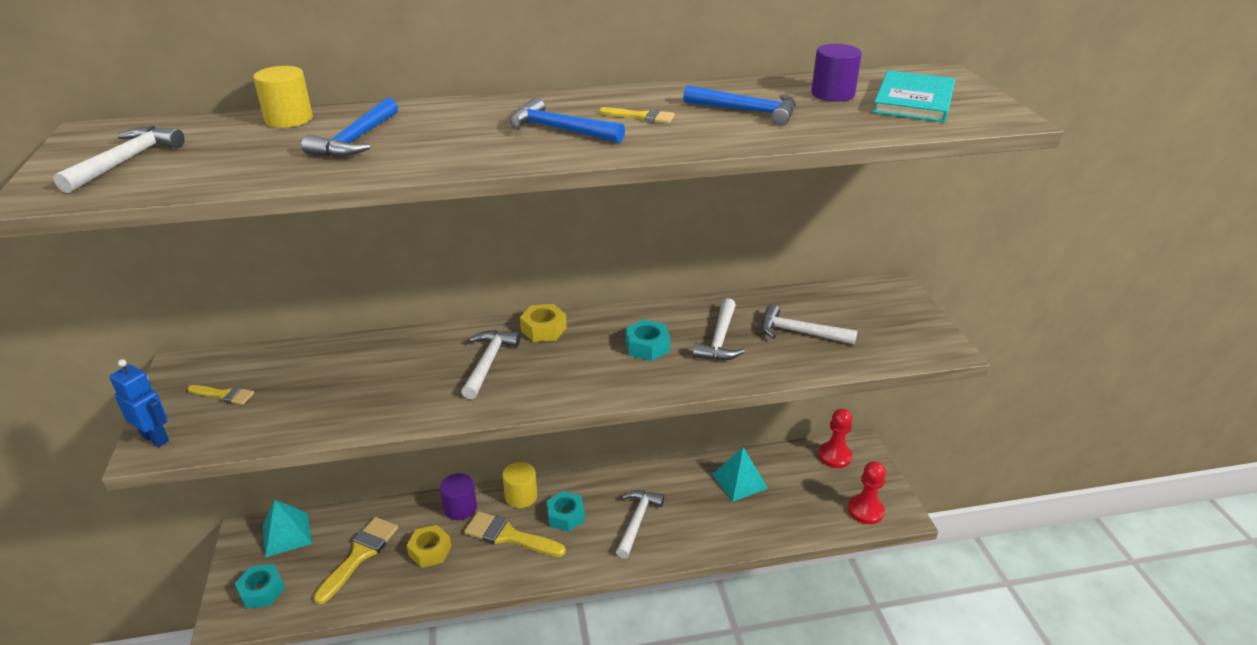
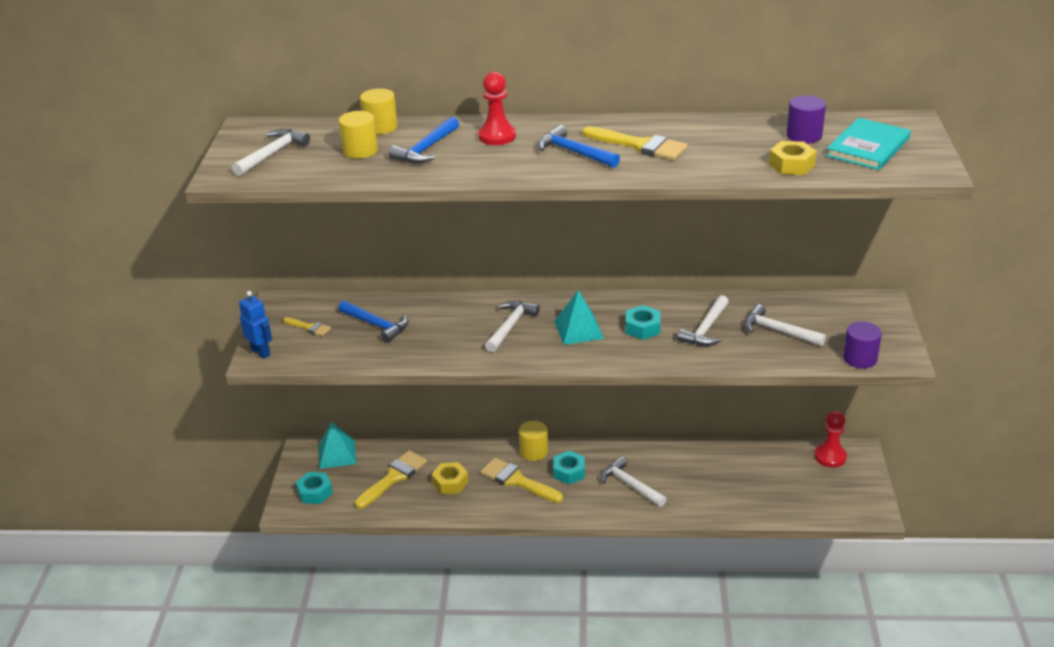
camera: 15 degrees right, 0 degrees up
purple cylinder [440,473,477,520] -> purple cylinder moved to [843,321,882,369]
yellow nut [520,304,567,342] -> yellow nut moved to [769,141,817,175]
yellow brush [599,107,675,124] -> yellow brush [582,126,687,160], size x1.85
white hammer [616,490,664,559] -> white hammer turned 75 degrees counterclockwise [601,457,667,507]
blue hammer [683,85,796,126] -> blue hammer moved to [338,300,408,343]
turquoise pyramid [712,447,768,502] -> turquoise pyramid moved to [554,290,604,345]
red pawn [848,461,886,524] -> red pawn moved to [478,72,516,145]
none -> yellow cylinder [339,111,378,159]

